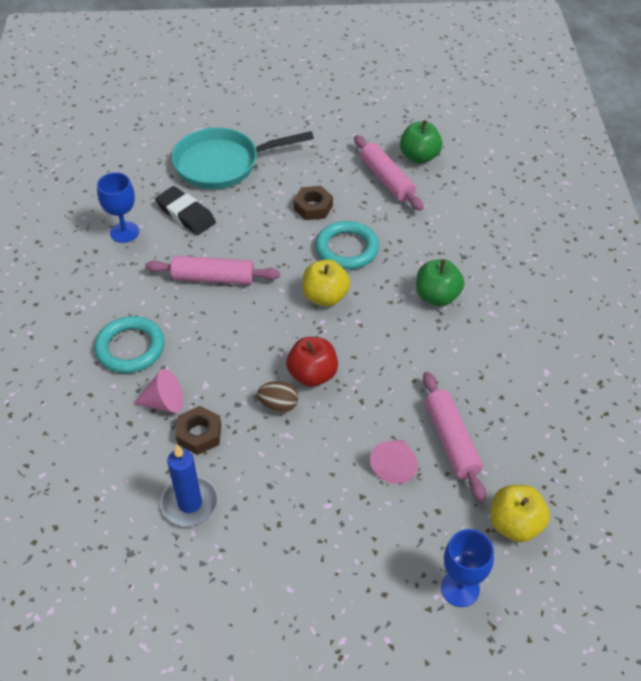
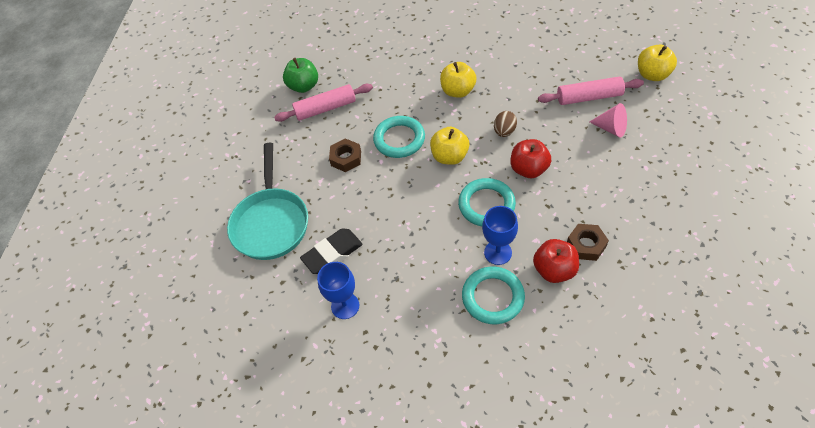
camera: 75 degrees left, 5 degrees up
pink cone [133,369,183,413] -> red apple [533,239,579,283]
pink rolling pin [145,256,280,285] -> none
blue candle [161,445,218,527] -> none
brown egg [257,381,298,413] -> brown egg moved to [494,111,517,137]
green apple [416,259,464,306] -> yellow apple [440,62,477,98]
blue goblet [441,529,494,607] -> blue goblet moved to [482,206,518,265]
none -> turquoise ring [458,178,516,226]

